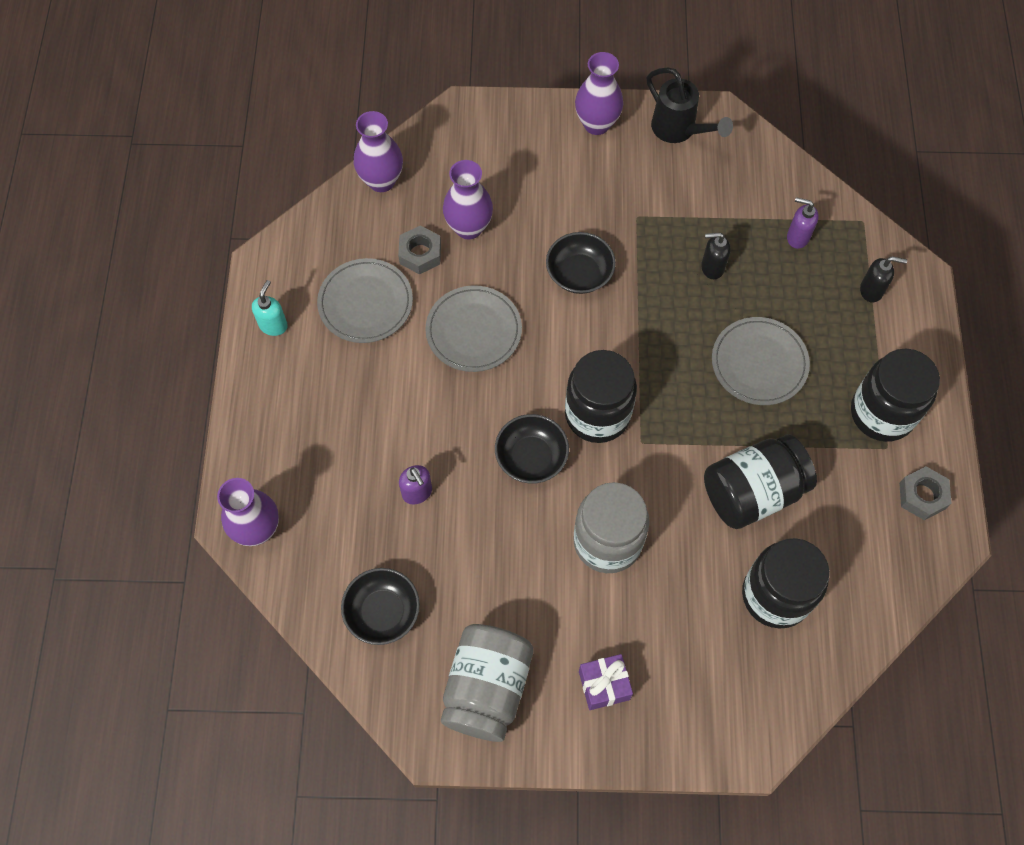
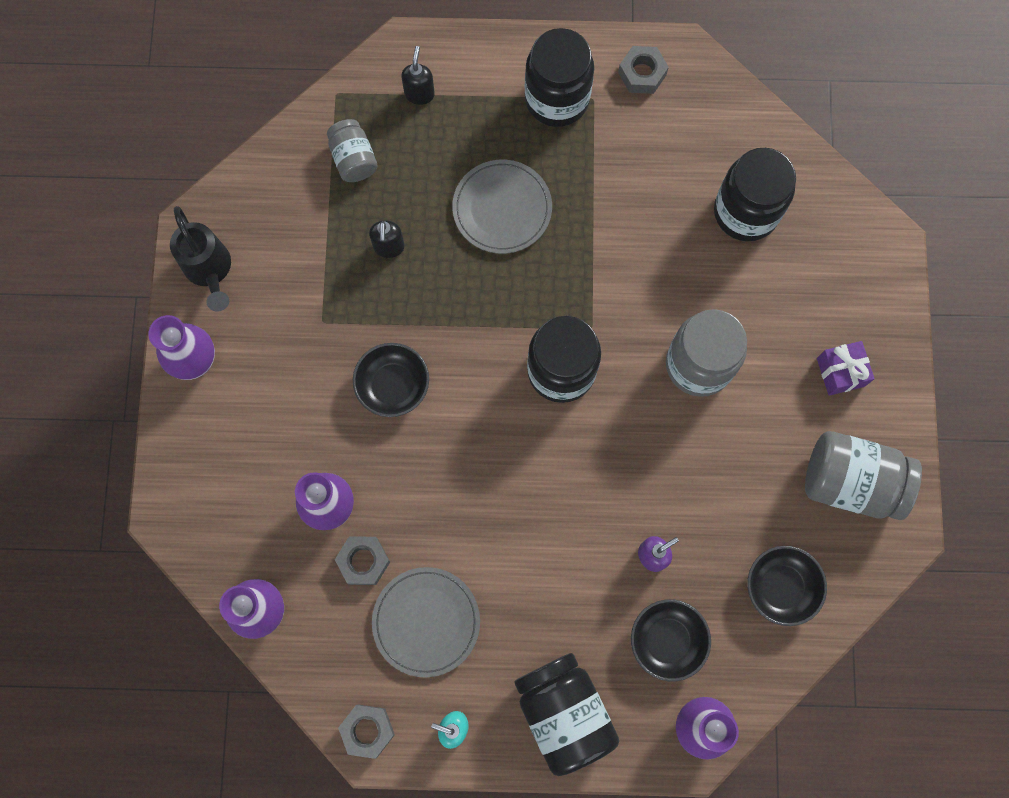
camera: 90 degrees left, 10 degrees up
grey plate [425,285,522,372] -> none
black bowl [495,414,569,483] -> black bowl moved to [631,599,711,681]
black watering can [647,67,733,143] -> black watering can turned 105 degrees clockwise [170,206,231,312]
black jar [704,434,817,529] -> black jar moved to [514,653,619,776]
purple soap dispenser [787,197,819,249] -> grey jar [327,119,377,182]
none -> grey nut [338,705,395,759]

